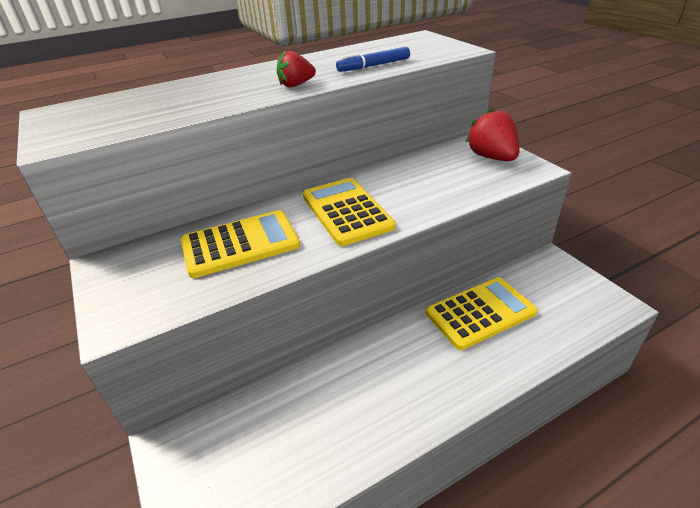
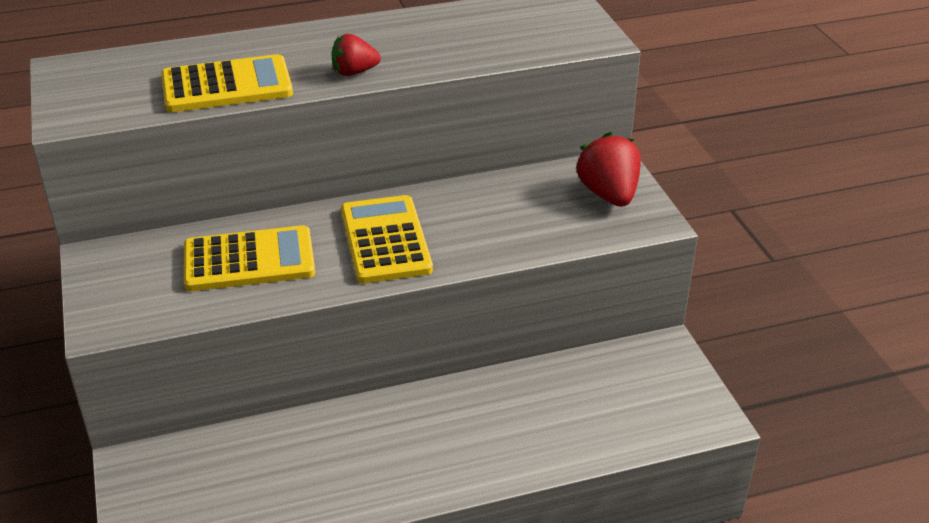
camera: 10 degrees right, 0 degrees up
blue marker [336,47,410,72] -> none
yellow calculator [426,277,538,350] -> yellow calculator moved to [161,54,293,112]

